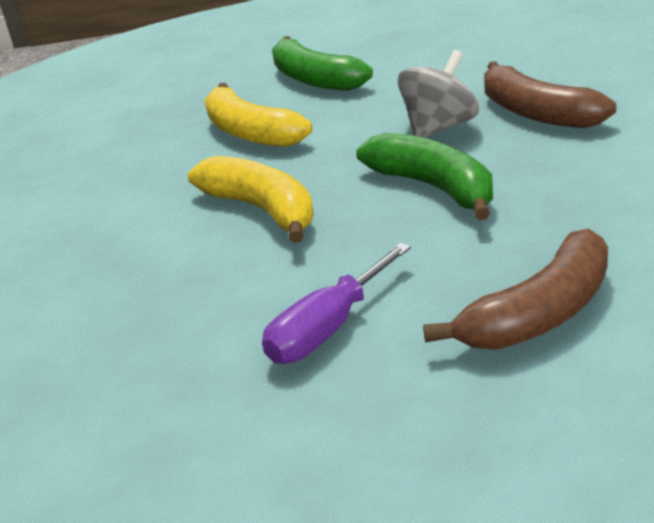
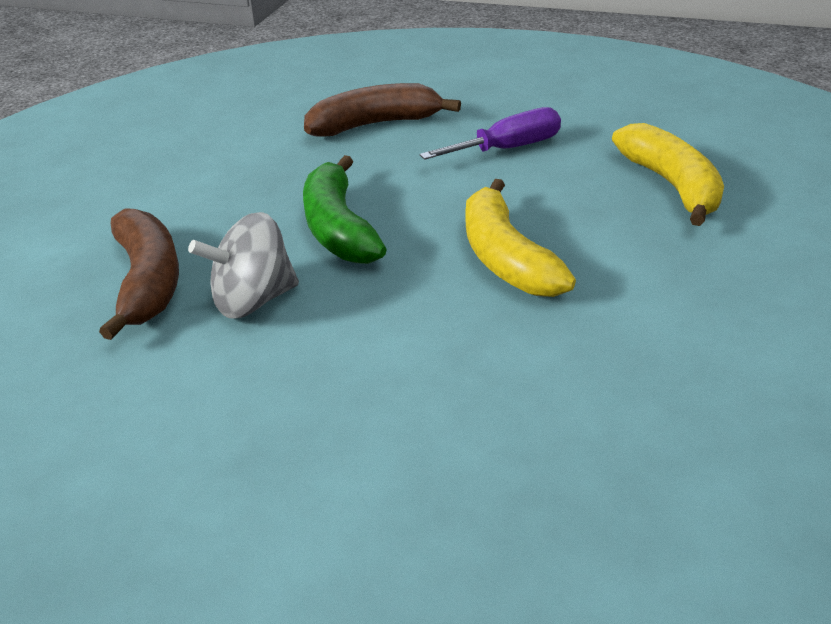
camera: 160 degrees left, 5 degrees up
yellow banana [205,83,312,147] -> yellow banana moved to [612,123,724,226]
green banana [272,36,373,91] -> none

